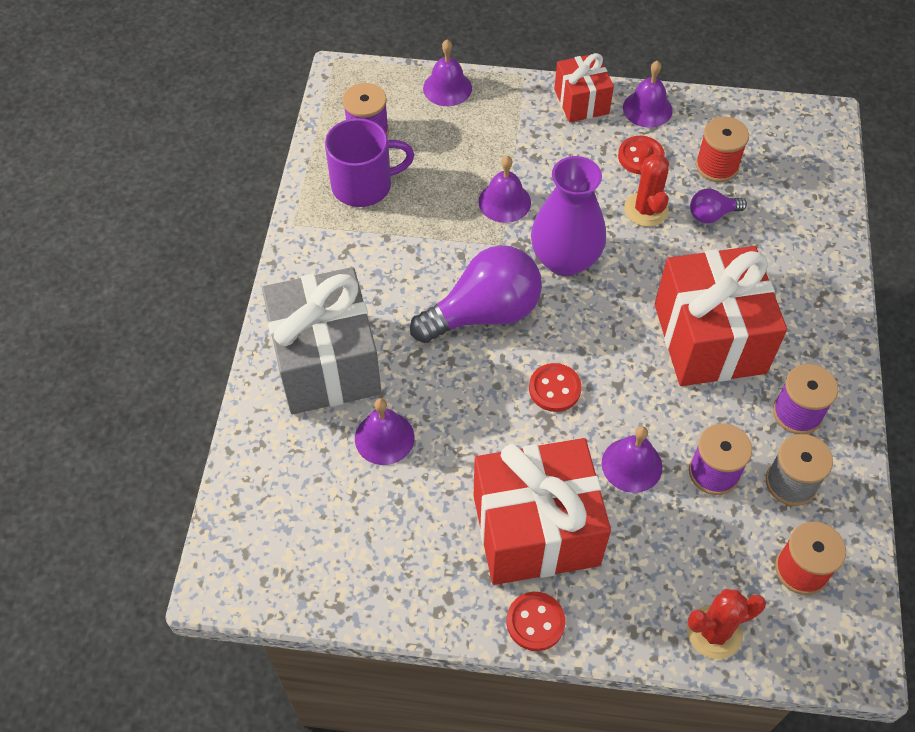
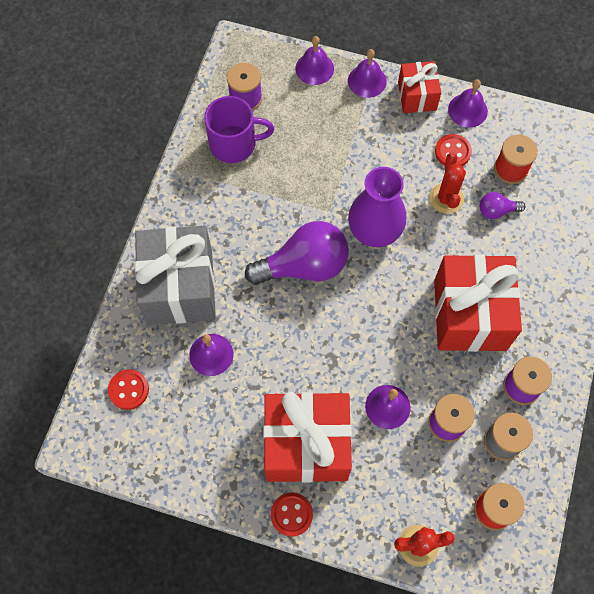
camera: 10 degrees right, 10 degrees up
purple bell [478,156,531,223] -> purple bell moved to [348,49,387,98]
red button [529,363,582,412] -> red button moved to [108,369,149,410]

